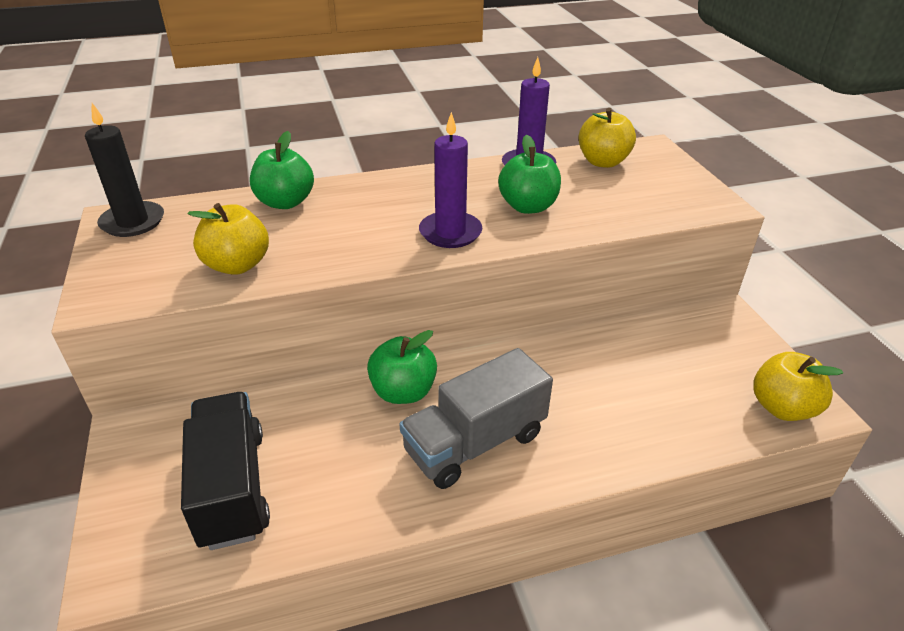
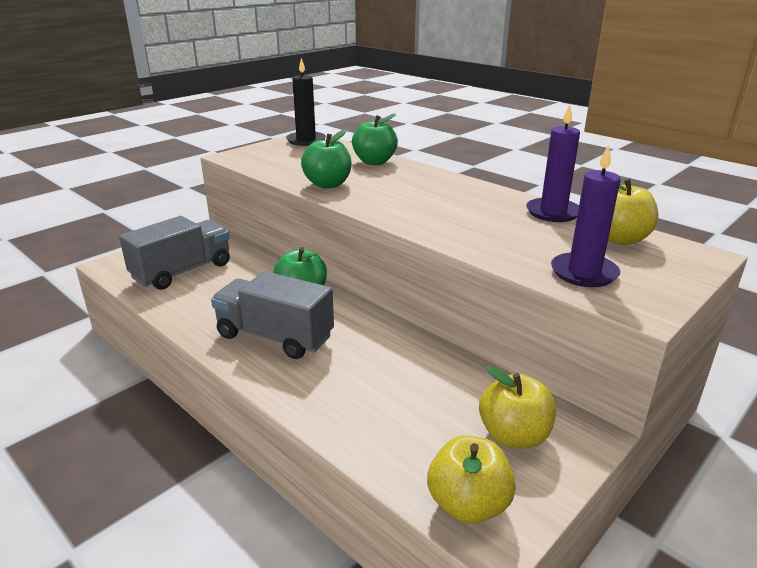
camera: 60 degrees right, 10 degrees down
black truck [181,392,270,550] -> grey truck [119,216,230,290]
yellow apple [188,203,269,275] -> yellow apple moved to [479,366,556,449]
purple candle [419,112,483,248] -> purple candle moved to [551,144,621,287]
green apple [498,135,561,214] -> green apple moved to [301,129,351,188]

